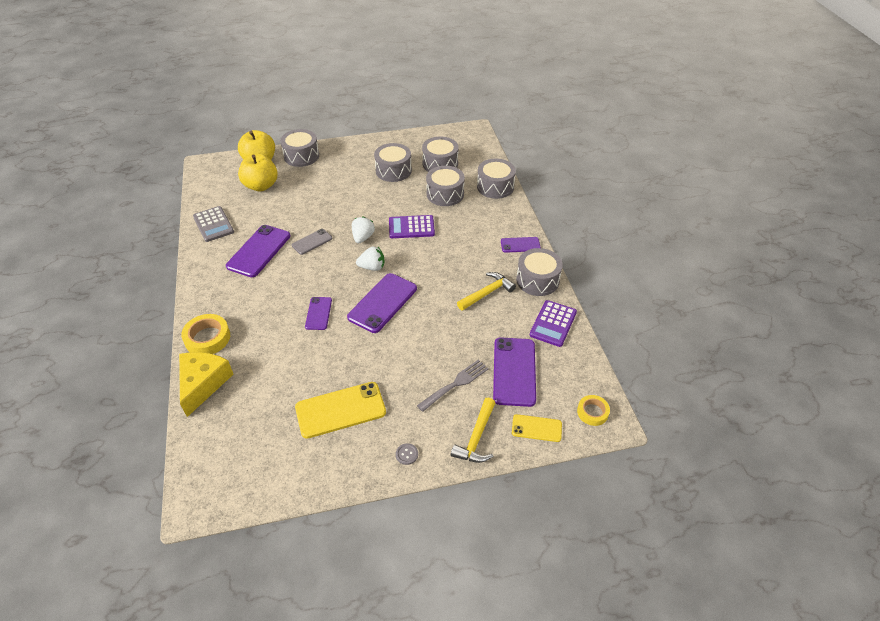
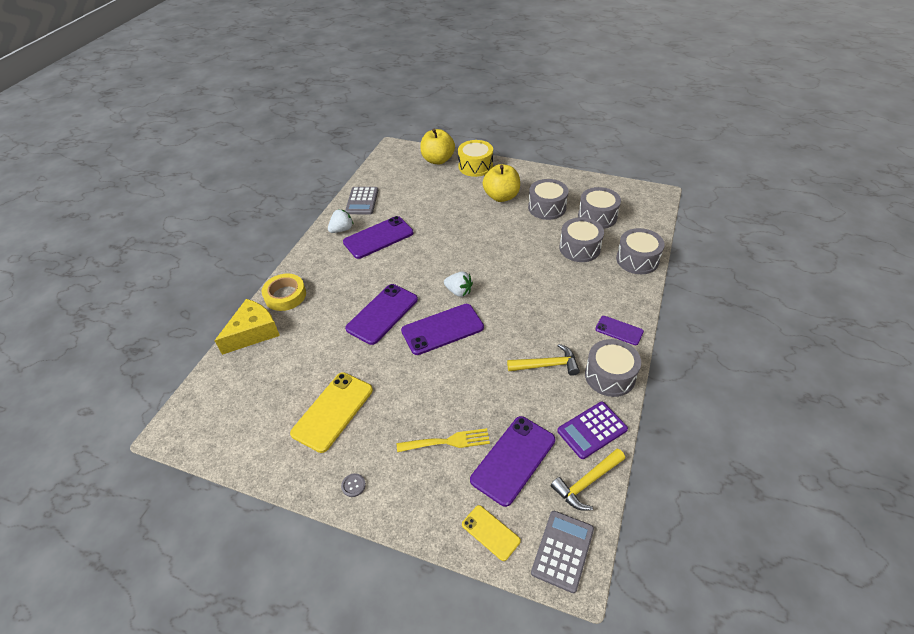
camera: 35 degrees right, 0 degrees up
yellow apple [238,154,278,191] -> yellow apple moved to [483,164,520,202]
grey drum [280,129,319,167] -> yellow drum [458,140,493,177]
grey phone [292,229,332,255] -> none
yellow phone [295,382,386,439] -> yellow phone turned 75 degrees counterclockwise [290,372,373,453]
purple phone [305,297,332,330] -> purple phone [345,284,418,345], size x1.78
white strawberry [352,216,375,243] -> white strawberry moved to [328,209,354,233]
purple calculator [389,215,435,238] -> none
grey fork [417,359,489,412] -> yellow fork [397,428,490,452]
yellow hammer [451,398,495,463] -> yellow hammer moved to [551,448,625,511]
yellow tape [577,395,610,426] -> grey calculator [531,511,594,593]

